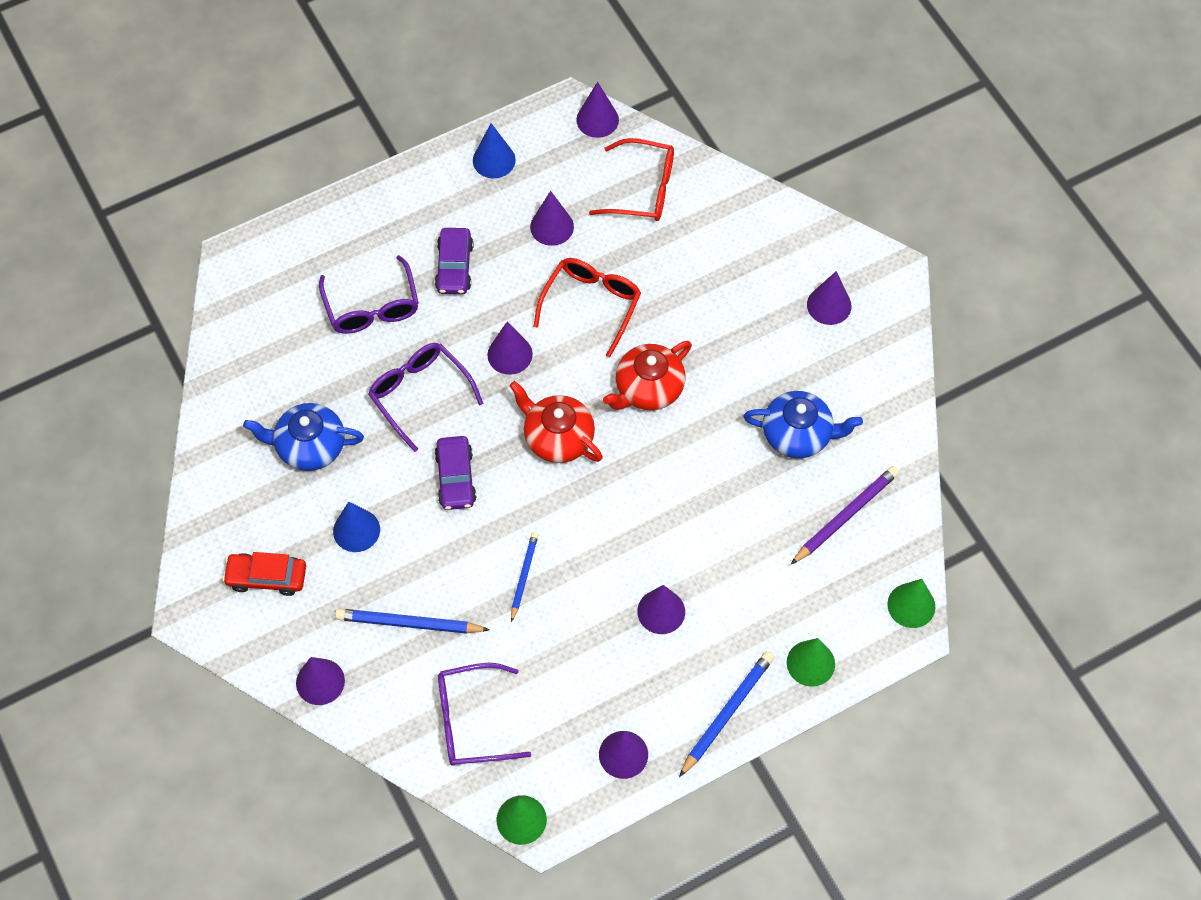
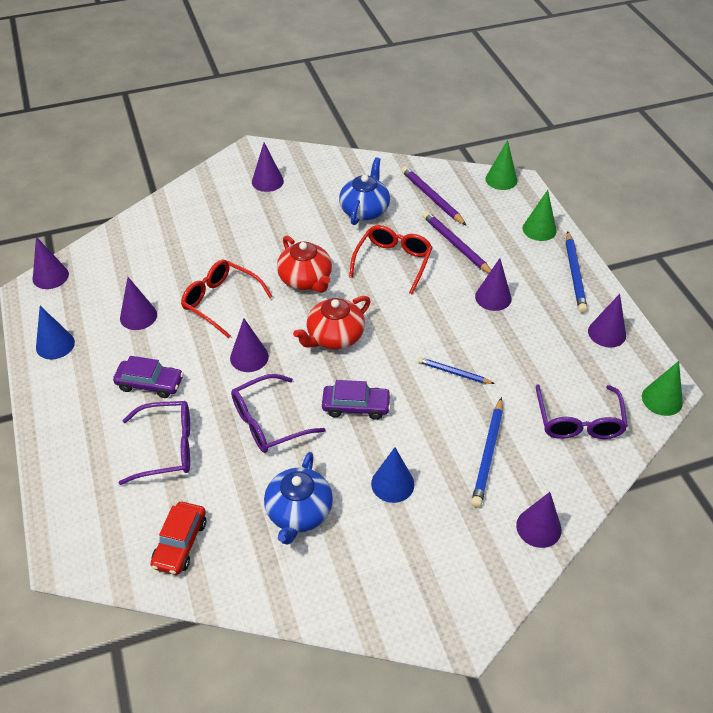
camera: 80 degrees left, 15 degrees down
red car [223,552,306,596] -> red car moved to [150,502,206,575]
red glasses [589,138,674,221] -> red glasses moved to [349,225,433,294]
blue pencil [679,651,774,777] -> blue pencil turned 135 degrees counterclockwise [566,231,588,313]
none -> purple pencil [422,211,491,274]

